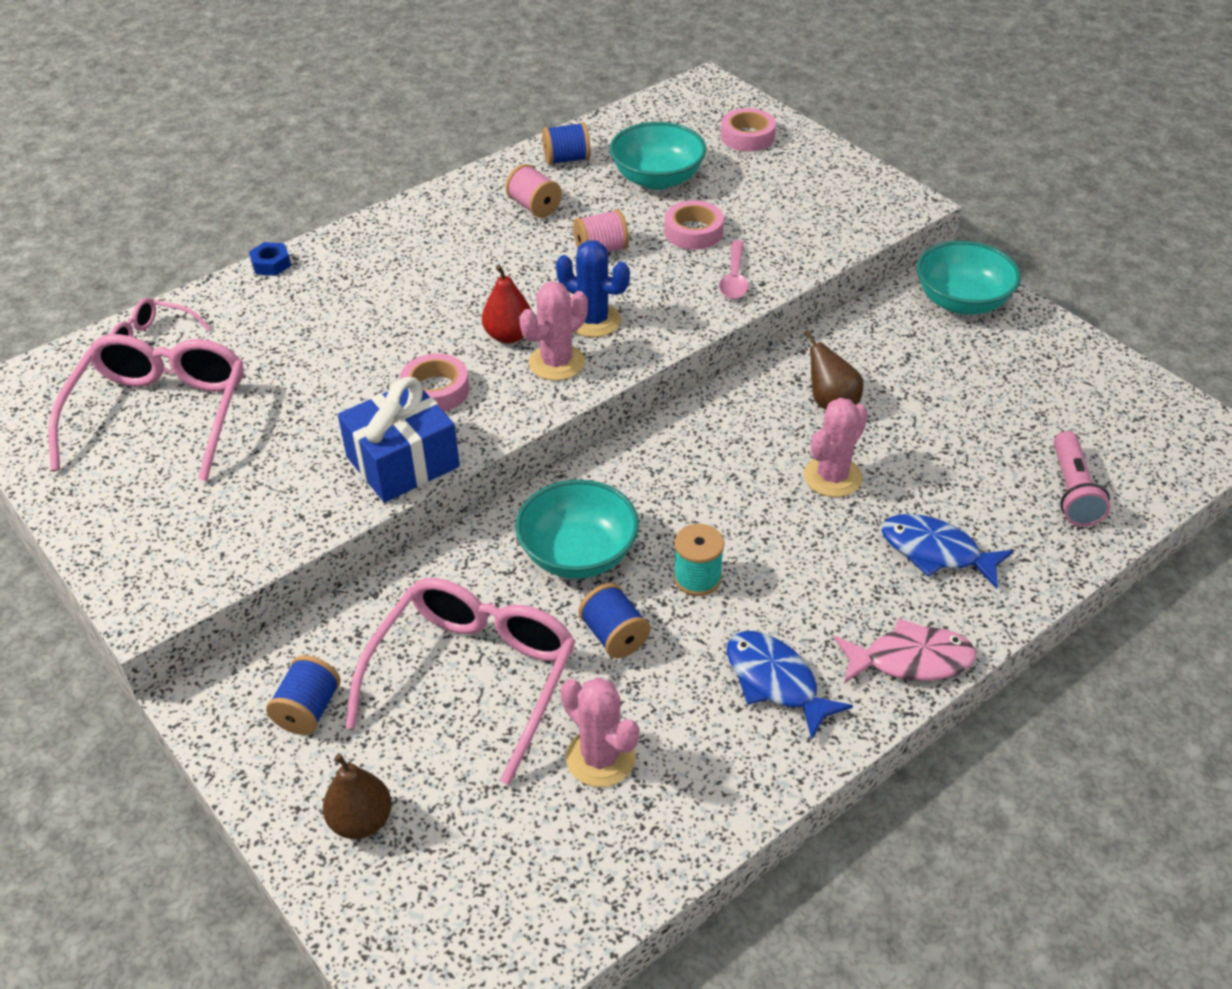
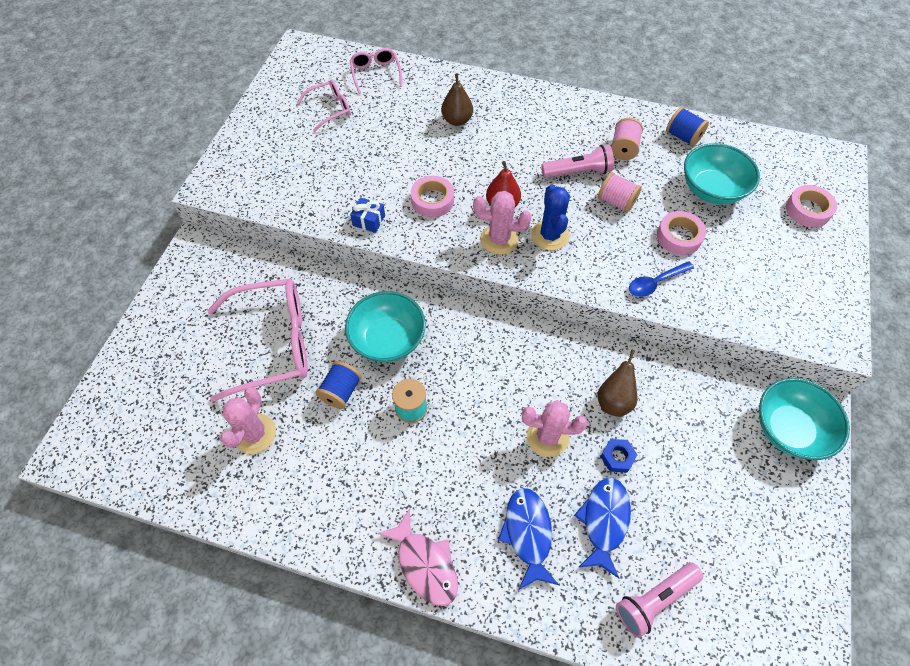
camera: 55 degrees right, 15 degrees up
pink glasses [48,334,244,481] -> pink glasses [297,80,351,132], size x0.51
blue nut [249,242,291,276] -> blue nut moved to [600,439,637,472]
blue spool [266,655,341,735] -> none
brown pear [323,754,392,839] -> brown pear moved to [441,73,473,126]
blue gift [338,377,460,502] -> blue gift [350,197,385,233], size x0.48
pink spoon [719,240,748,299] -> blue spoon [629,261,694,297]
blue fish [727,631,853,740] -> blue fish moved to [574,478,631,578]
none -> pink flashlight [541,145,614,178]

